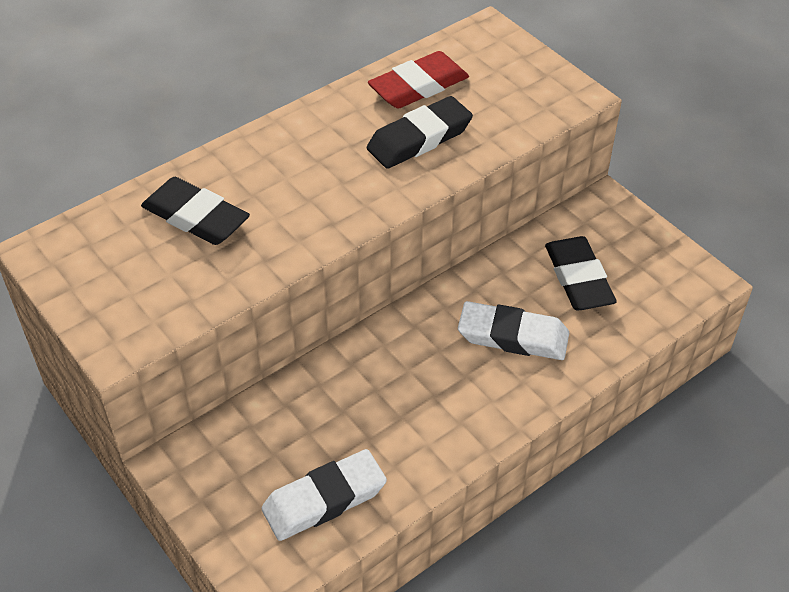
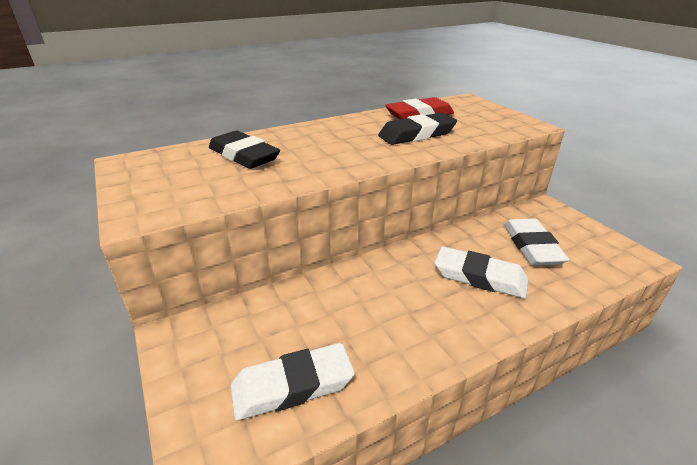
camera: 10 degrees right, 15 degrees down
black eraser [545,236,617,310] -> white eraser [504,218,569,265]

